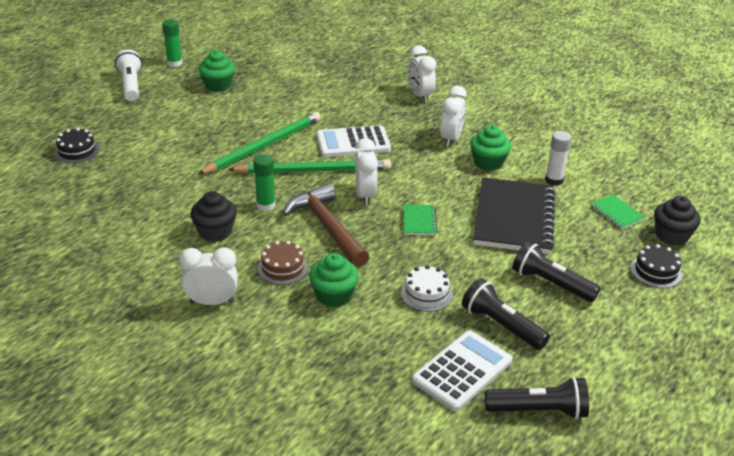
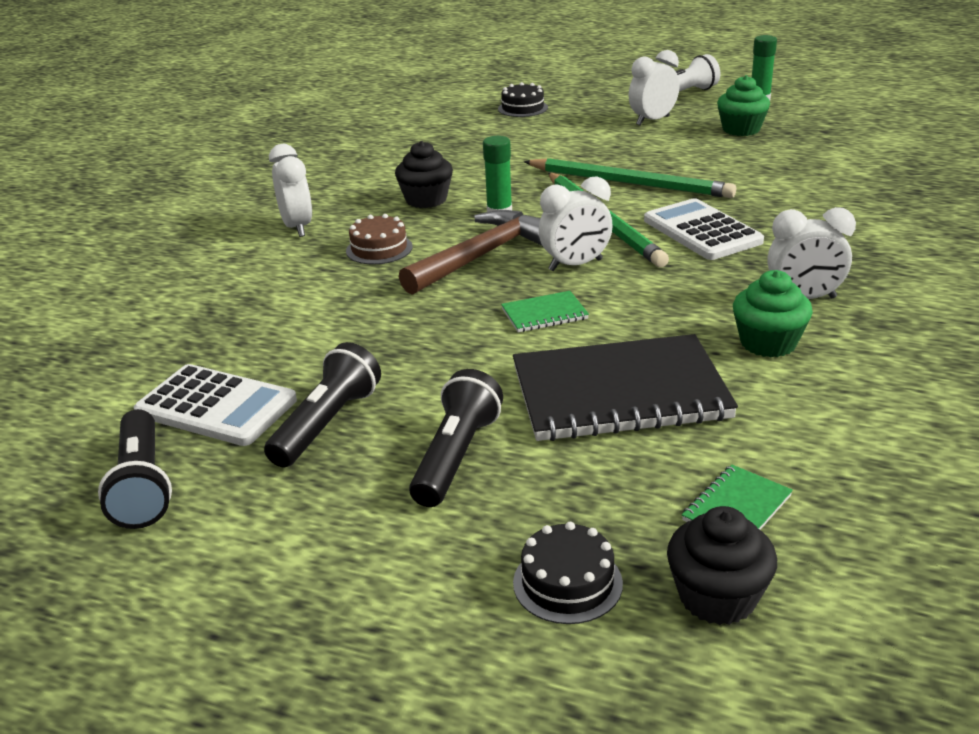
camera: 75 degrees right, 5 degrees down
green cupcake [309,253,359,307] -> none
white cake [401,265,453,312] -> none
white clock [408,46,436,103] -> white clock moved to [629,50,680,126]
white glue stick [545,131,572,186] -> none

